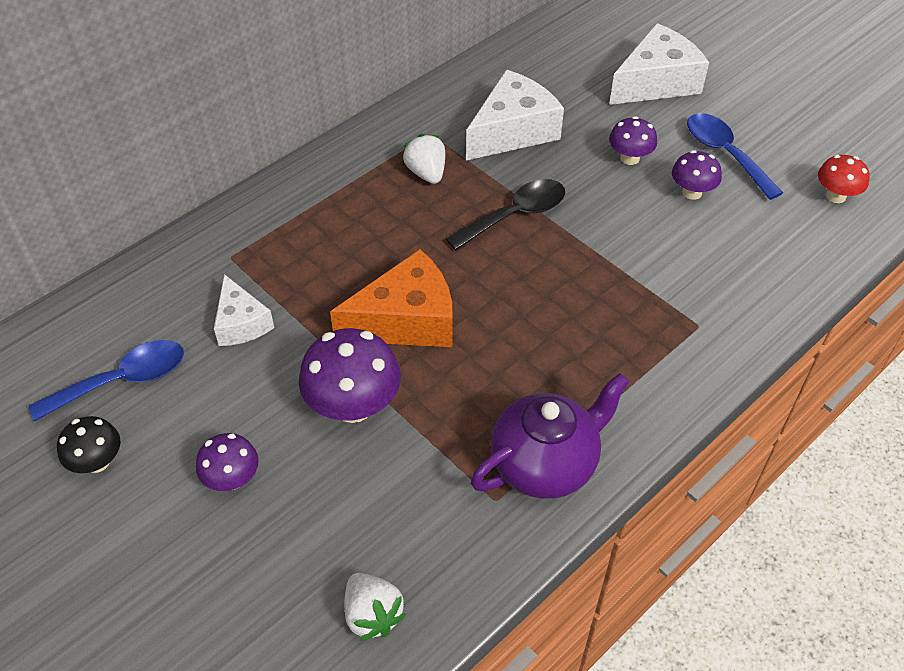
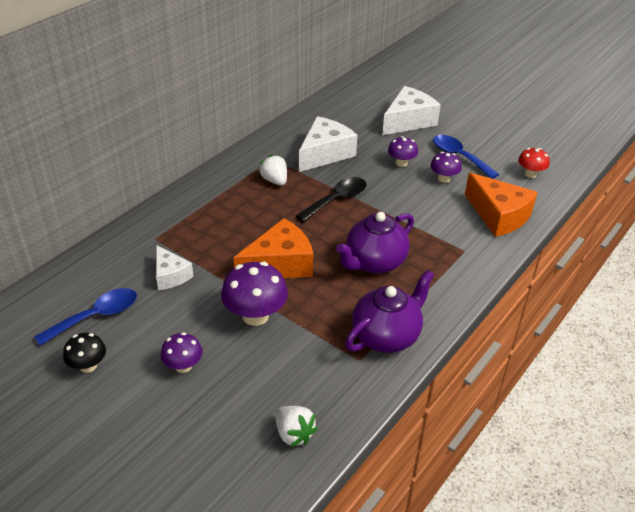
camera: 10 degrees left, 10 degrees down
none -> purple teapot [336,212,414,274]
none -> orange cheese [465,173,537,237]

